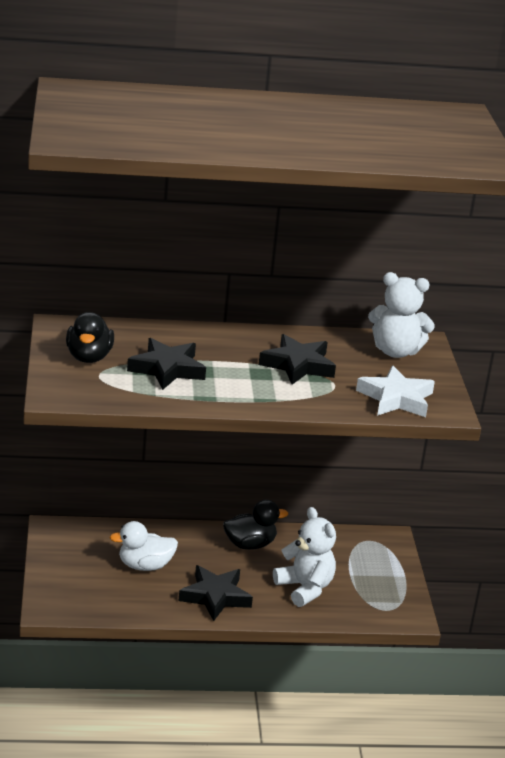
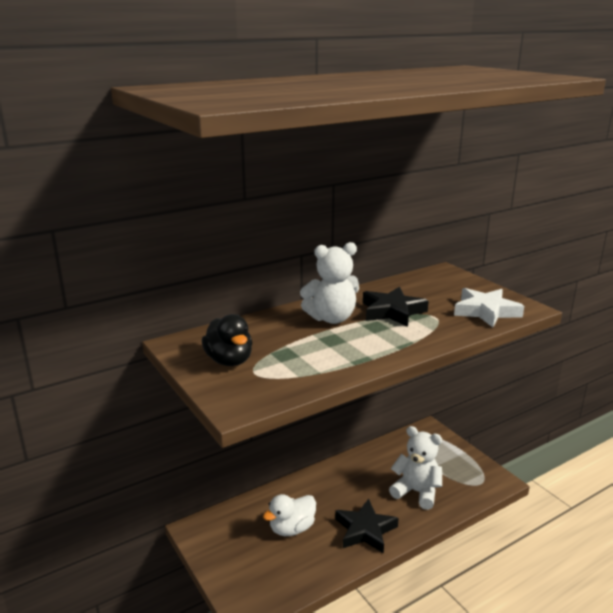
camera: 25 degrees left, 5 degrees down
black star [127,338,206,390] -> none
black duck [223,500,288,550] -> none
white teddy bear [368,272,435,358] -> white teddy bear moved to [300,242,359,324]

